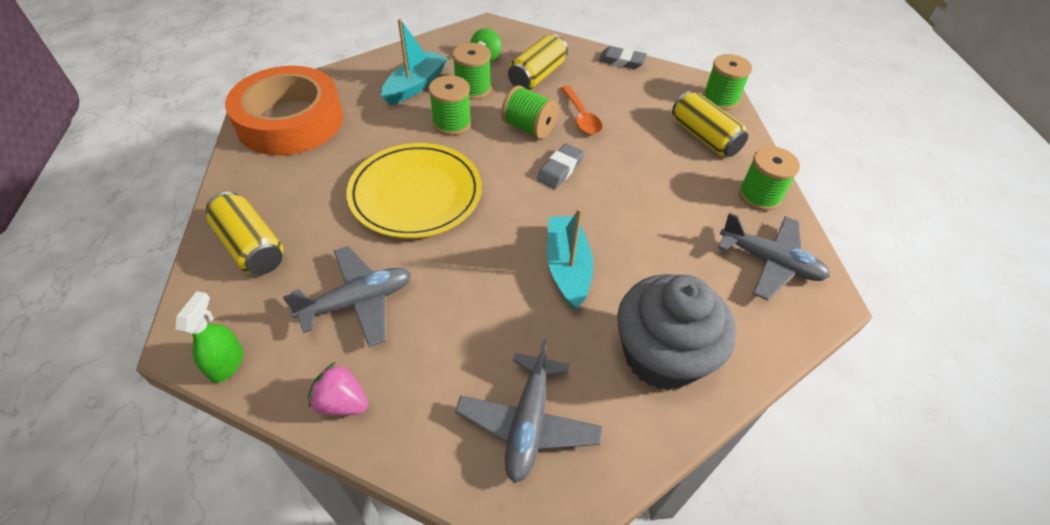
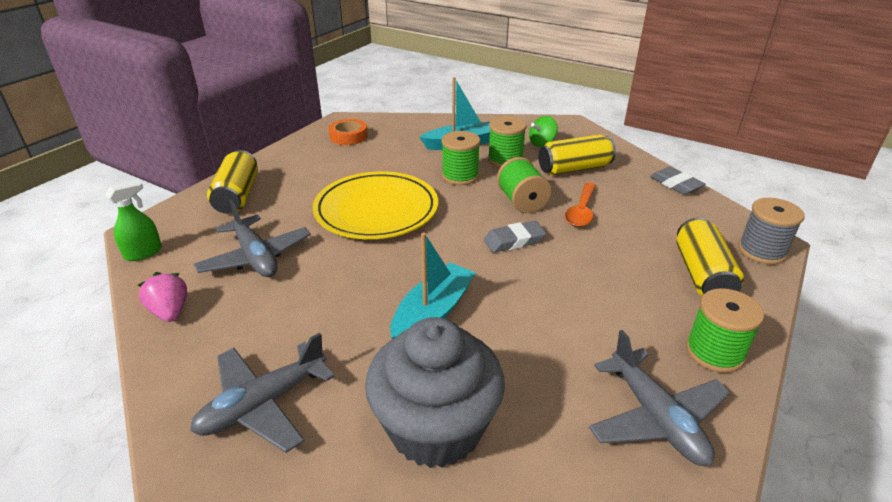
camera: 40 degrees right, 15 degrees down
orange tape [225,66,343,156] -> orange tape [329,119,368,145], size x0.43
grey plane [283,246,411,347] -> grey plane turned 45 degrees clockwise [194,200,311,277]
green spool [703,54,752,110] -> grey spool [738,198,805,265]

